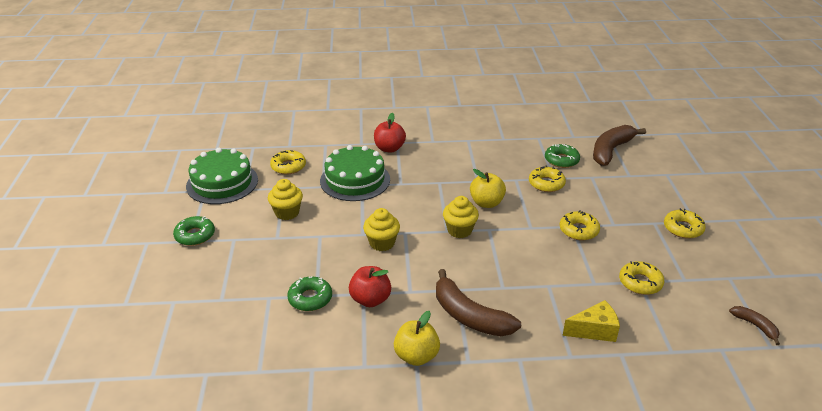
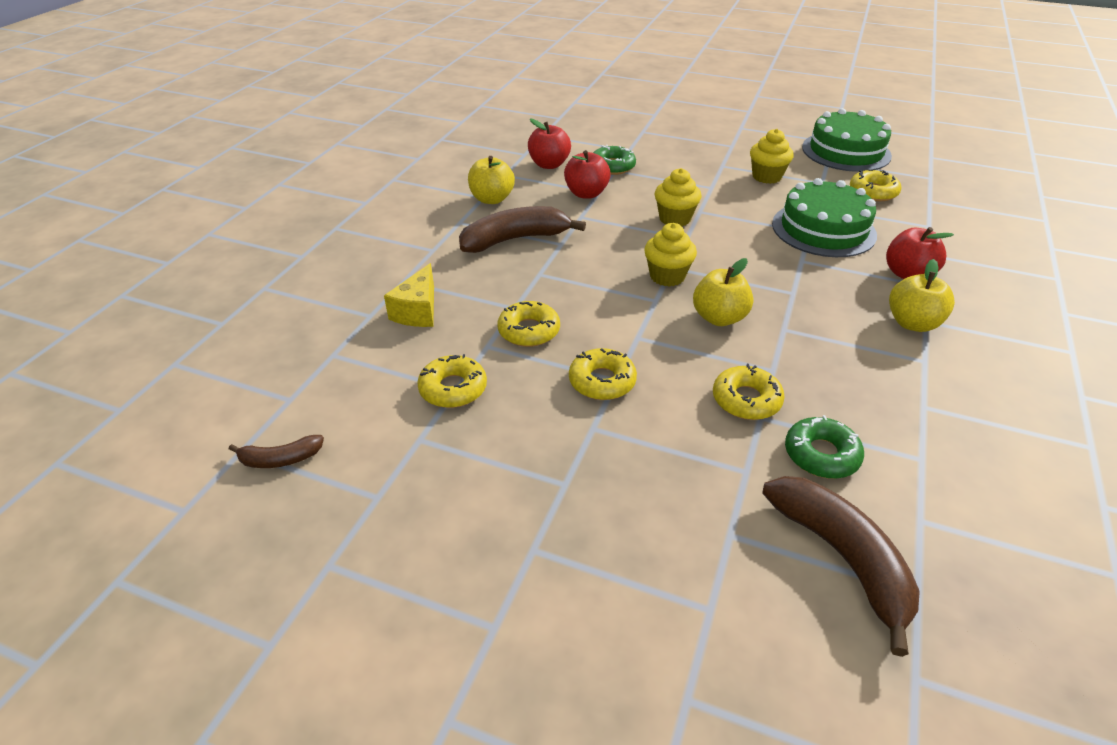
camera: 115 degrees right, 5 degrees up
green donut [173,216,215,246] -> none
yellow donut [664,208,706,239] -> yellow donut moved to [497,301,560,347]
none -> red apple [528,119,571,169]
none -> yellow apple [889,259,955,332]

